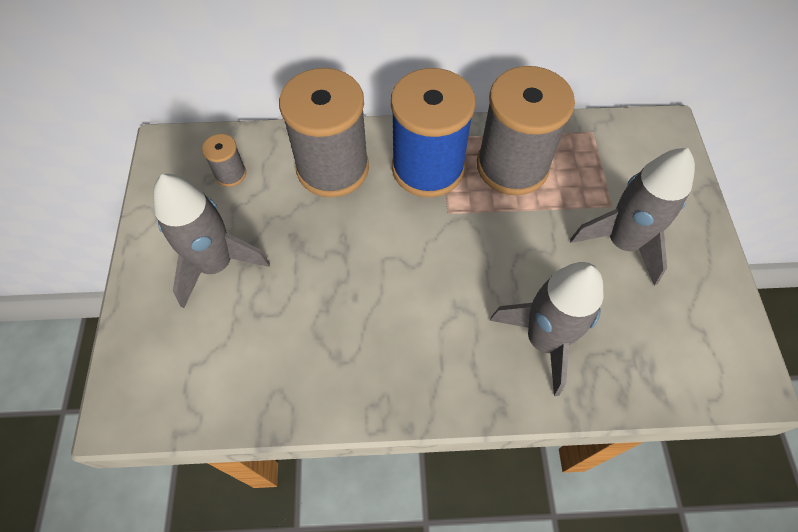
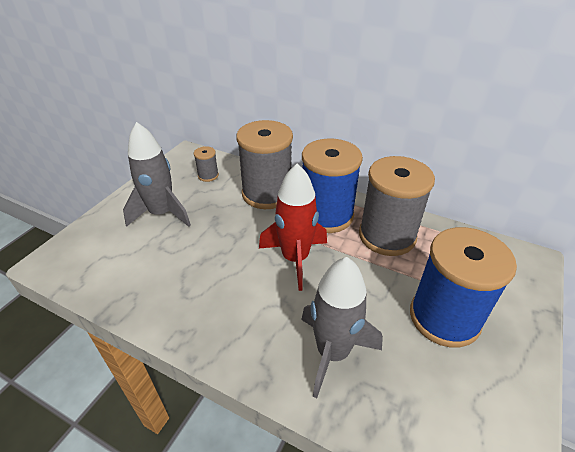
camera: 30 degrees right, 20 degrees down
grey rocket [570,148,695,286] -> blue spool [410,227,517,348]
none -> red rocket [259,163,327,291]

